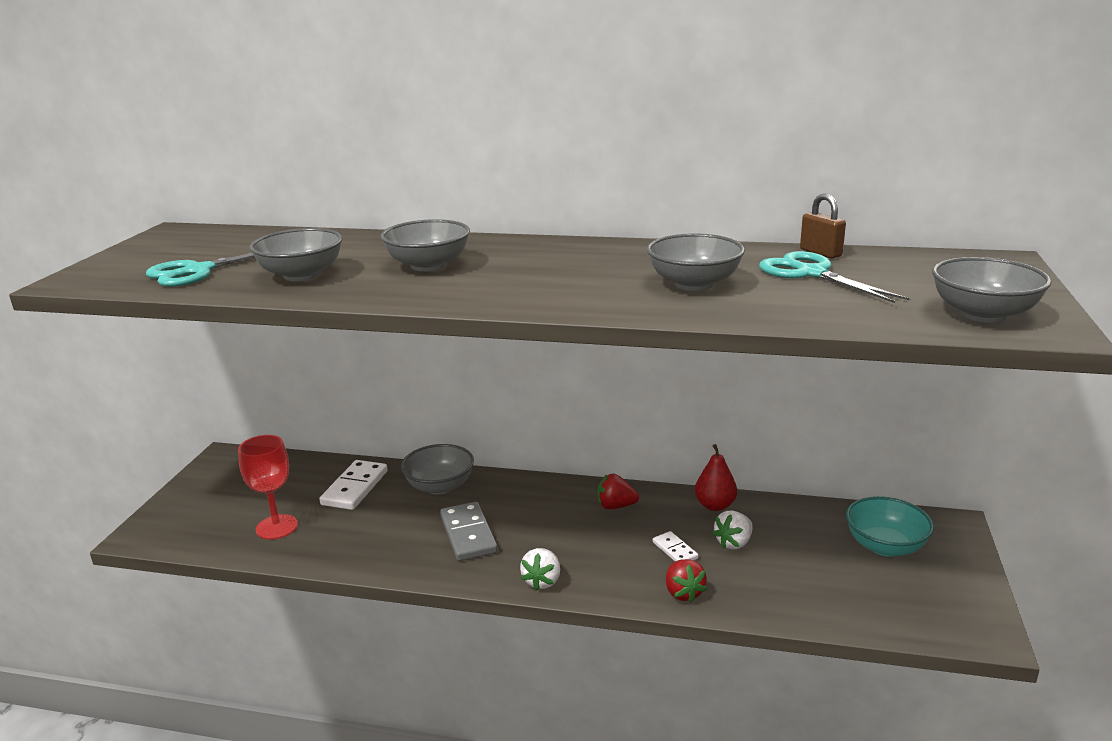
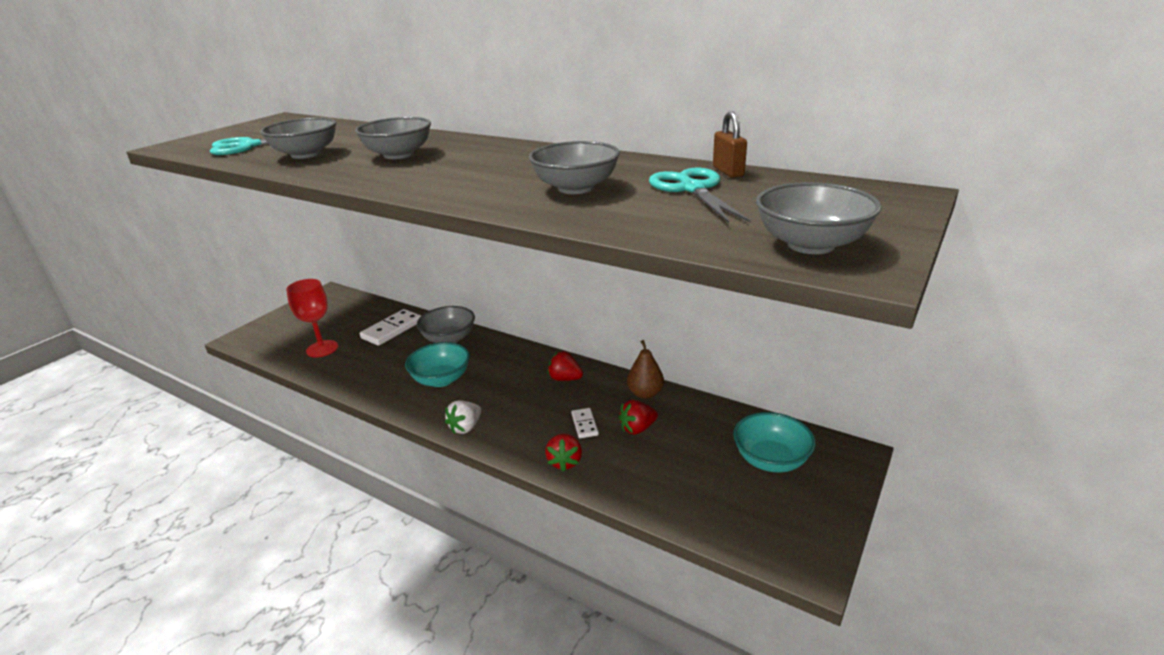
camera: 20 degrees right, 5 degrees up
grey domino [440,502,498,561] -> turquoise bowl [405,342,470,387]
red pear [695,444,737,511] -> brown pear [627,340,664,399]
white strawberry [712,510,753,550] -> red strawberry [618,400,658,435]

